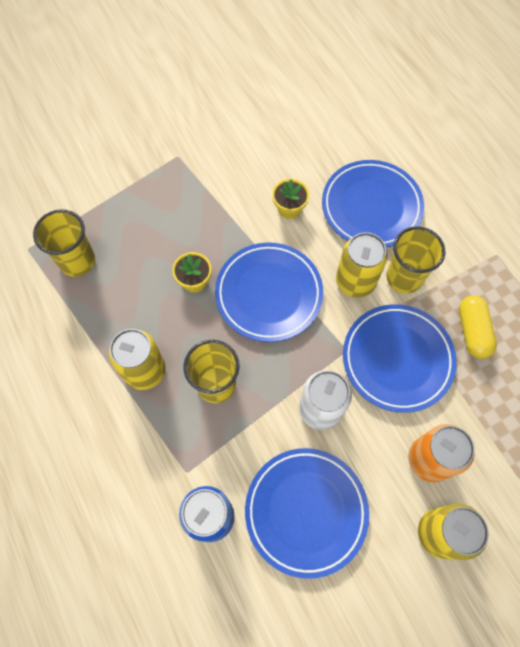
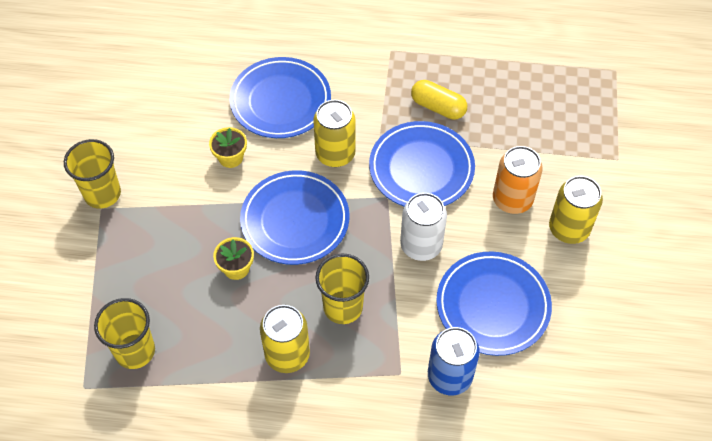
camera: 55 degrees left, 10 degrees down
yellow cup [386,226,445,294] -> yellow cup moved to [64,139,121,209]

